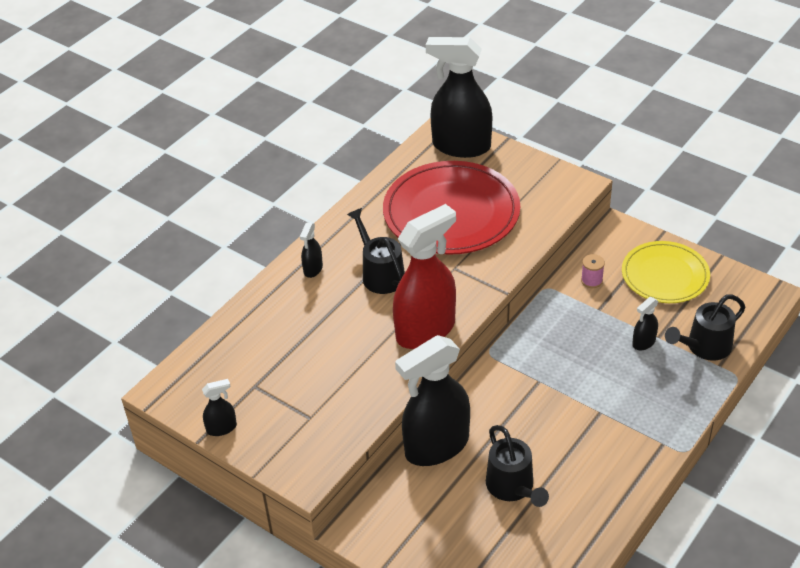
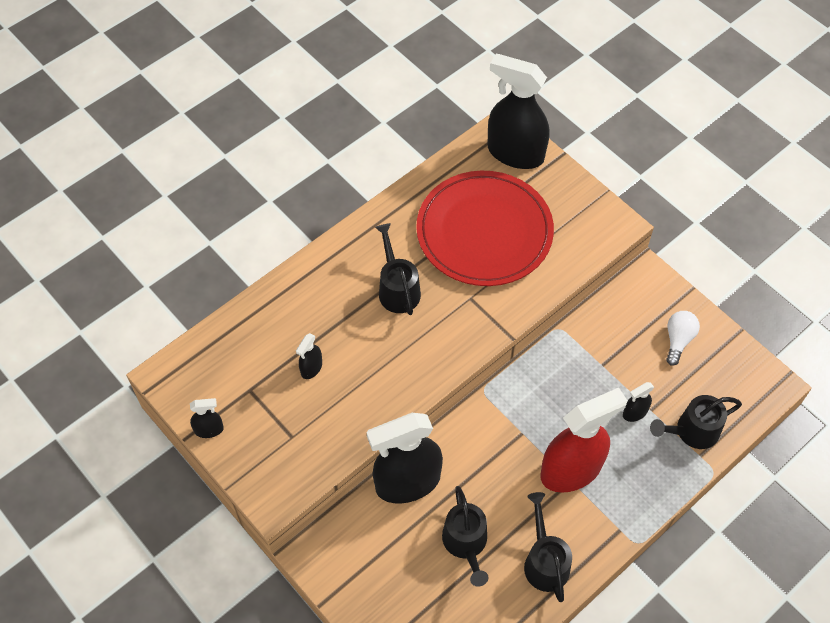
camera: 10 degrees right, 15 degrees up
black spray bottle [300,222,323,278] -> black spray bottle moved to [296,333,322,379]
red spray bottle [393,204,456,349] -> red spray bottle moved to [540,388,628,493]
pink spool [581,254,605,288] -> none
yellow plate [622,241,710,303] -> white light bulb [666,311,700,366]
none -> black watering can [524,492,572,602]

